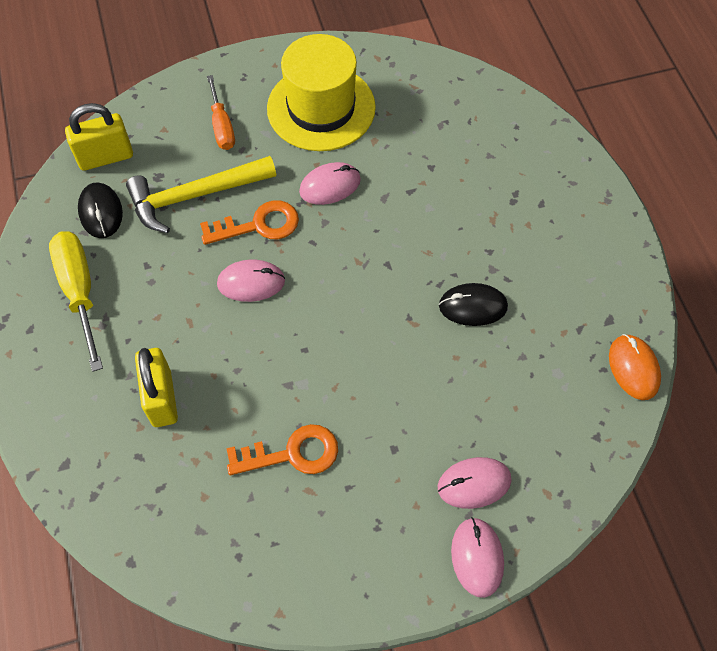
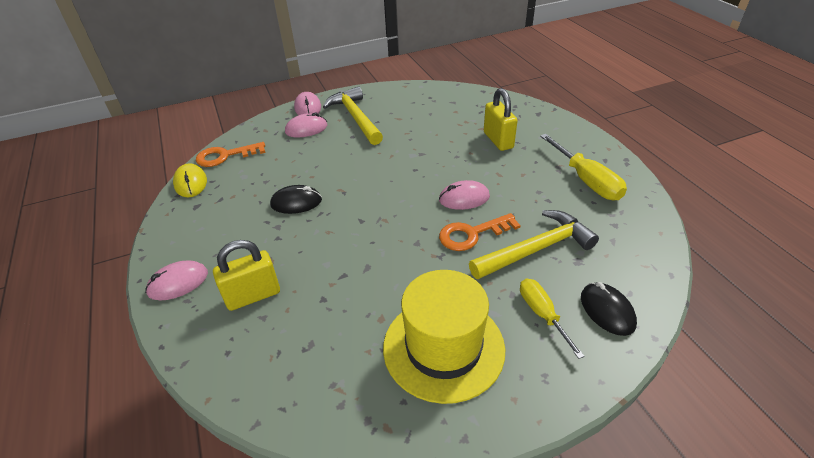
camera: 175 degrees right, 20 degrees down
yellow padlock [65,103,133,171] -> yellow padlock moved to [213,240,280,311]
black mouse [78,182,123,238] -> black mouse moved to [581,282,637,336]
orange screwdriver [207,75,235,150] -> yellow screwdriver [520,279,585,359]
orange key [226,424,338,475] -> orange key moved to [196,142,266,167]
pink mouse [299,162,361,205] -> pink mouse moved to [145,261,208,300]
orange mouse [609,334,661,400] -> yellow mouse [173,163,207,197]
none -> yellow hammer [323,86,383,145]

